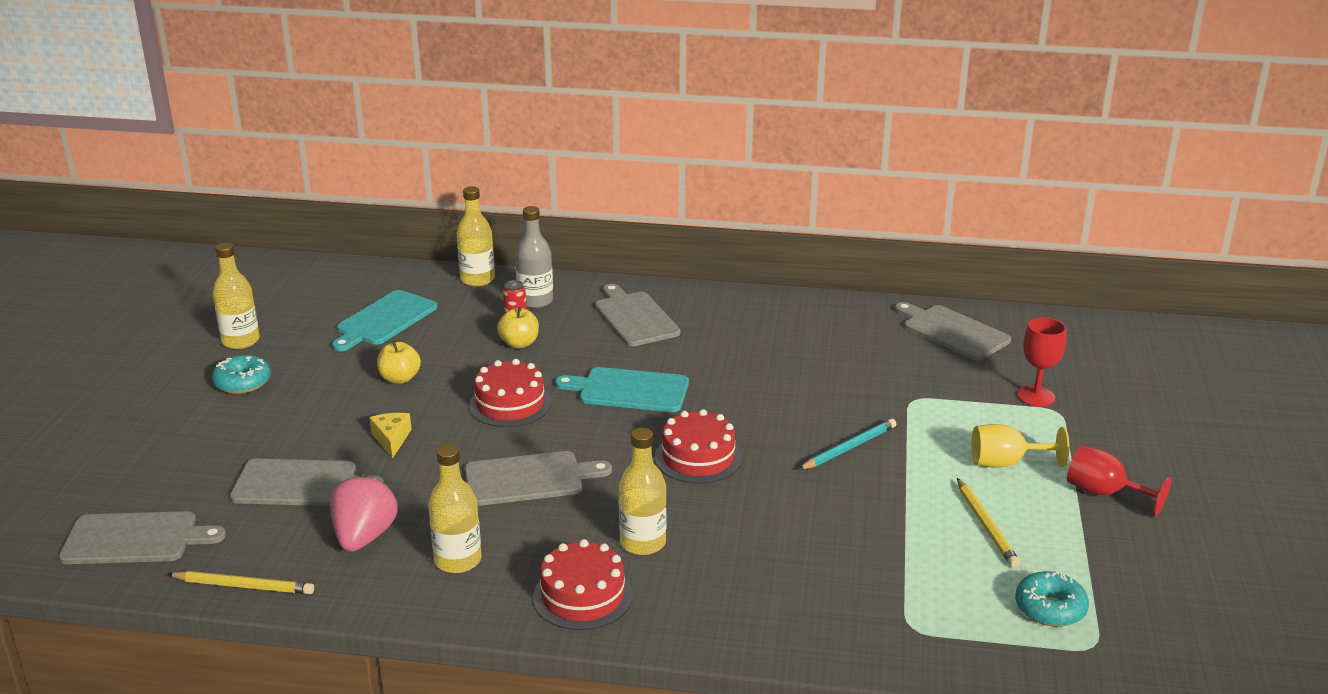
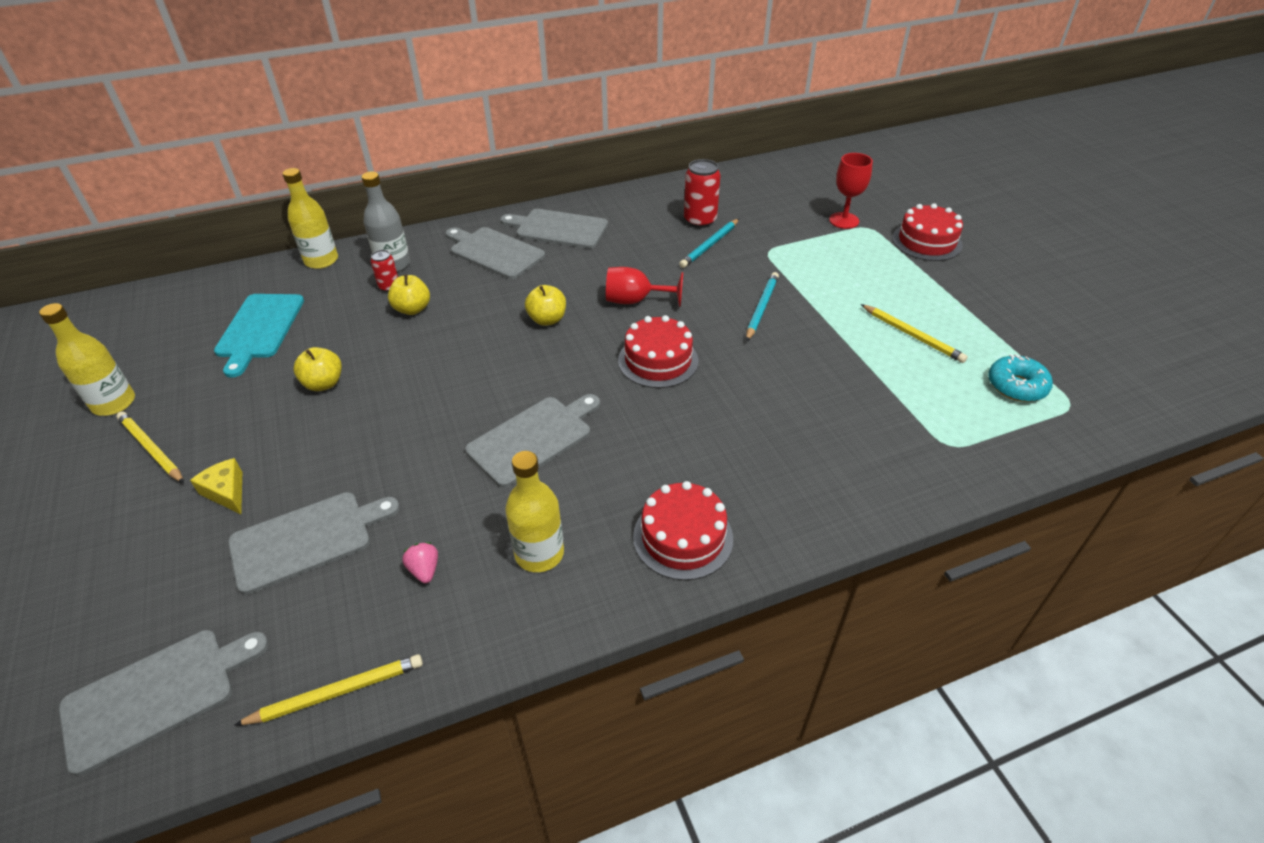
camera: 30 degrees left, 15 degrees up
turquoise donut [212,355,271,394] -> yellow pencil [116,411,184,483]
pink strawberry [330,474,398,552] -> pink strawberry [402,542,438,583], size x0.47
yellow cheese [369,413,412,459] -> yellow cheese moved to [190,458,242,514]
red cake [469,359,551,427] -> red cake moved to [892,203,963,261]
turquoise cutting board [555,367,689,412] -> yellow apple [525,285,566,326]
yellow bottle [619,428,667,555] -> none
grey cutting board [895,302,1011,360] -> grey cutting board moved to [500,209,608,249]
yellow goblet [971,424,1069,468] -> none
red goblet [1067,445,1172,516] -> red goblet moved to [606,267,683,307]
none -> turquoise pencil [679,219,739,268]
none -> red can [684,159,721,228]

